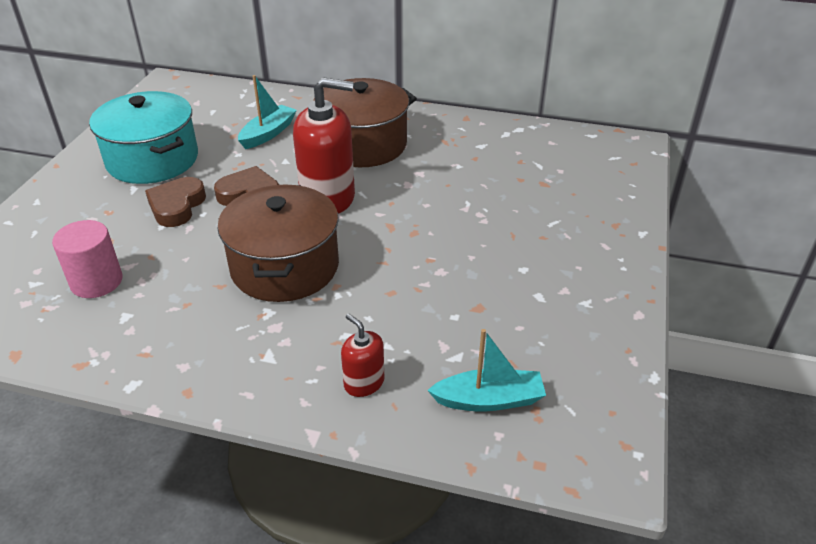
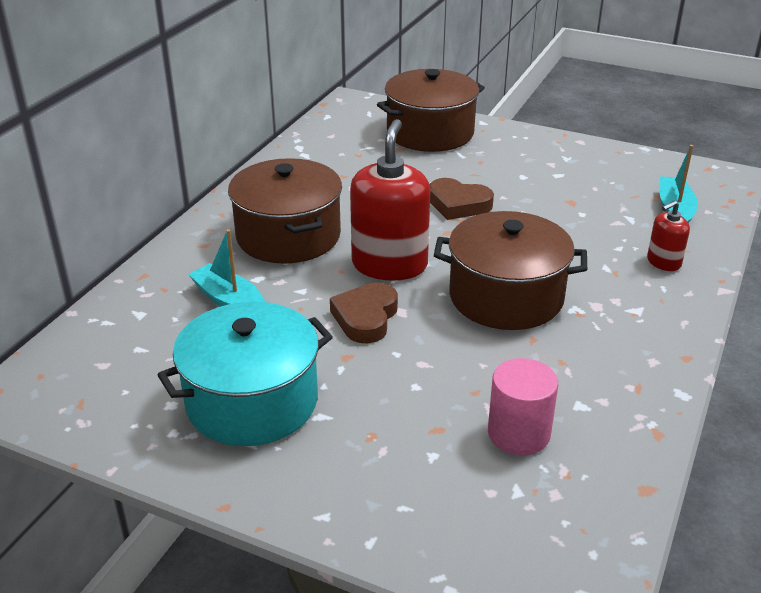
camera: 80 degrees left, 5 degrees down
brown heart [145,177,206,227] -> brown heart moved to [429,178,494,220]
none -> brown pot [377,69,485,152]

